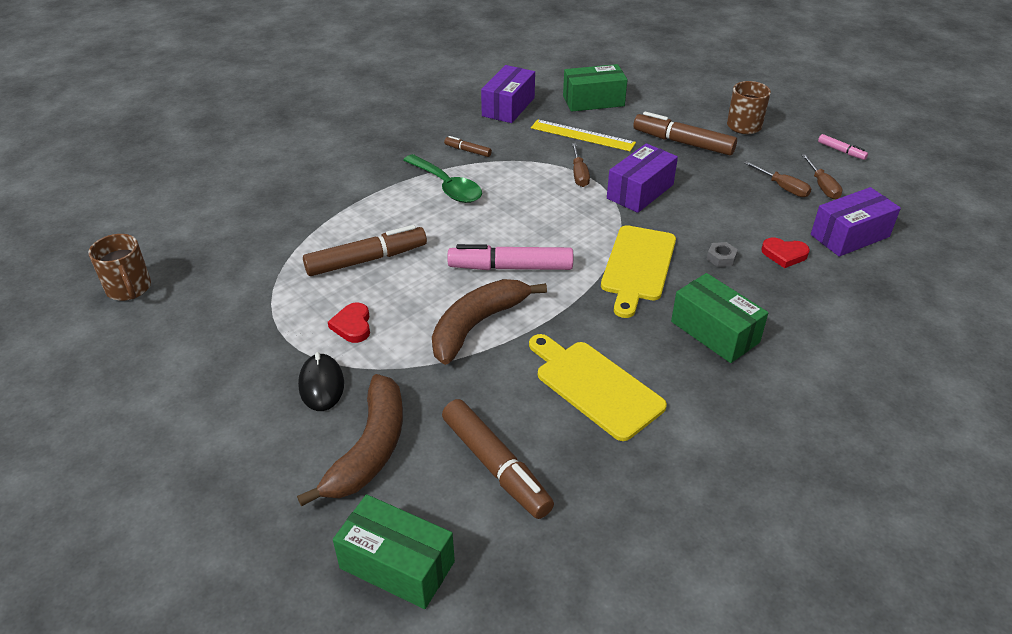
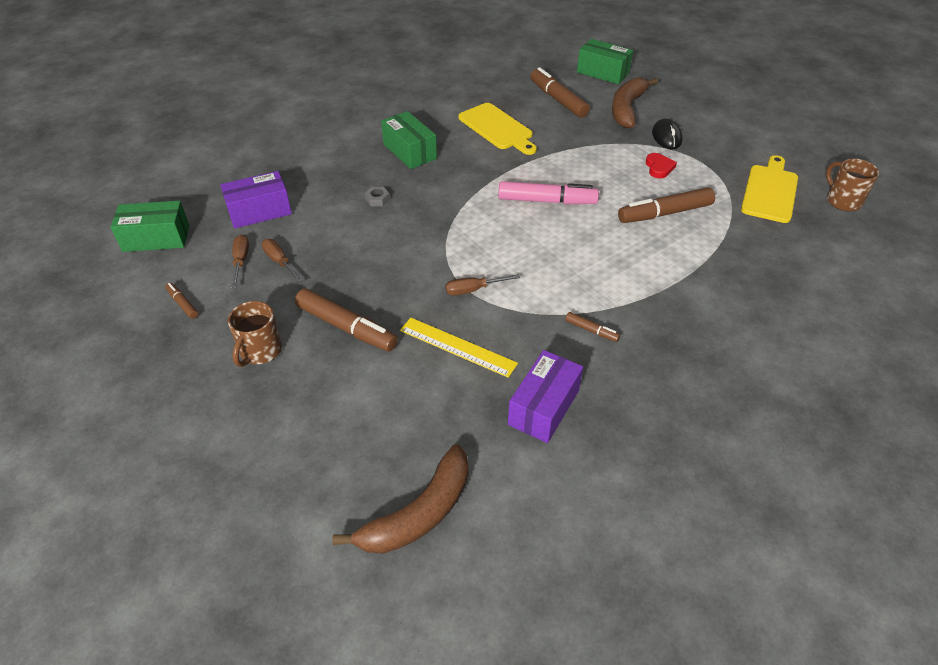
camera: 175 degrees left, 5 degrees up
green spoon [403,154,482,203] -> none
brown banana [432,279,547,365] -> brown banana moved to [332,444,468,554]
green box [563,64,628,112] -> green box moved to [111,201,189,252]
brown screwdriver [572,143,590,187] -> brown screwdriver turned 105 degrees counterclockwise [446,274,520,296]
yellow cutting board [601,225,676,318] -> yellow cutting board moved to [741,155,798,223]
purple box [607,143,678,213] -> none
red heart [761,238,810,268] -> none
pink marker [818,134,868,160] -> brown marker [165,283,198,319]

